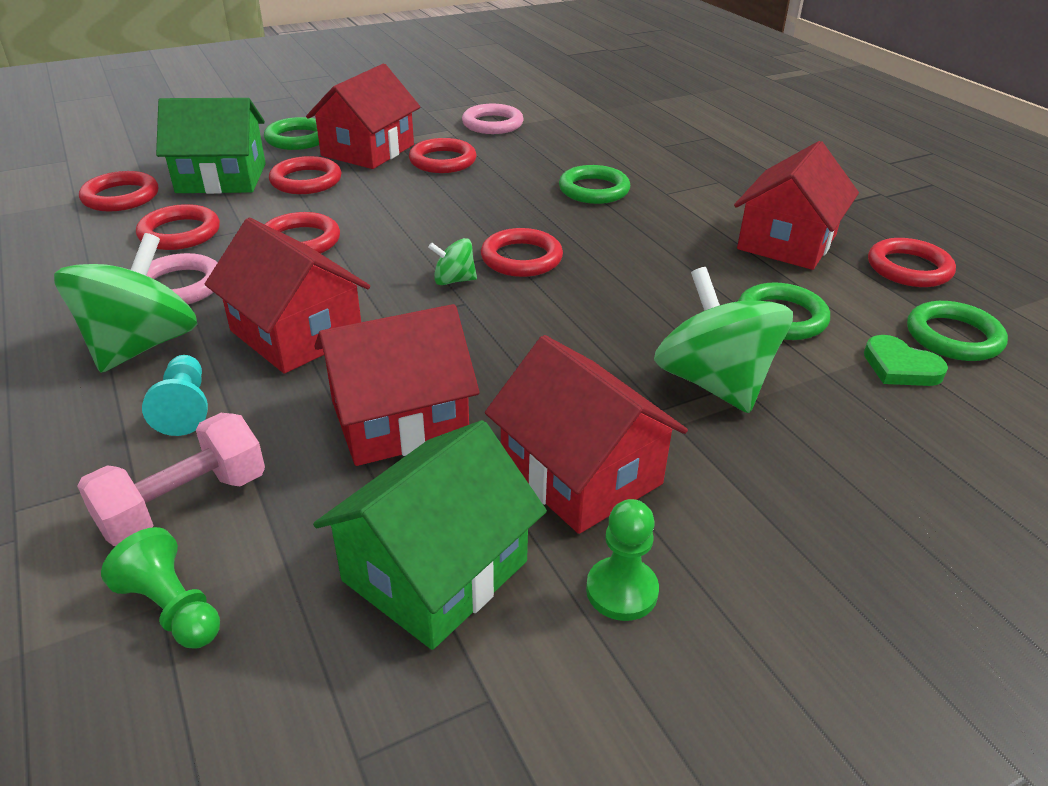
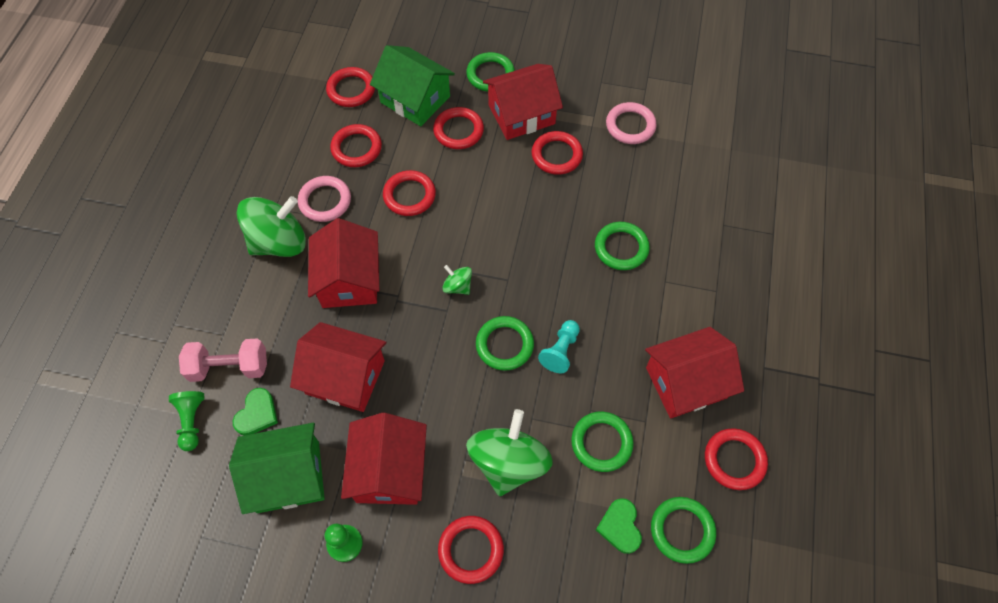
camera: 40 degrees right, 25 degrees up
turquoise pawn [142,355,208,436] -> turquoise pawn moved to [538,320,580,373]
red ring [481,228,563,277] -> red ring moved to [438,516,504,584]
none -> green heart [233,388,278,436]
none -> green ring [476,316,534,371]

